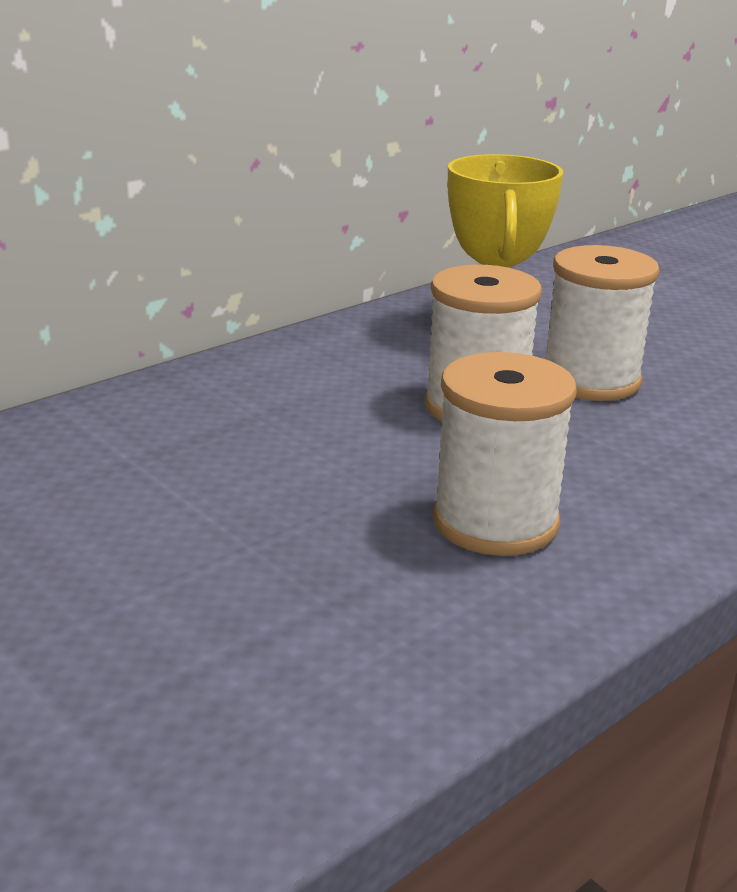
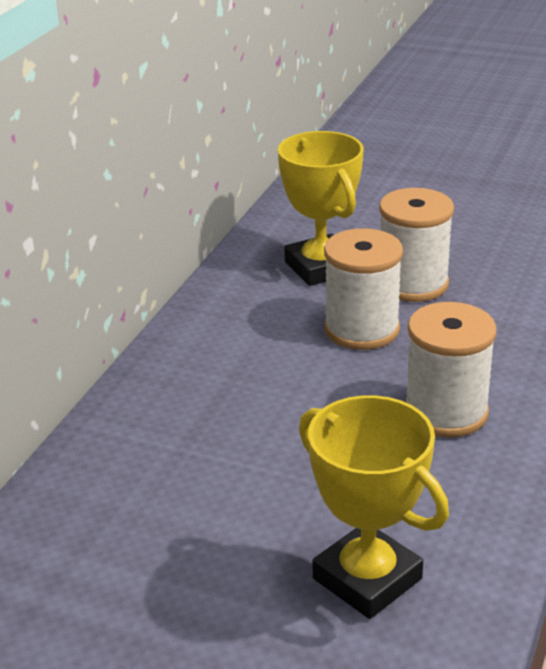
camera: 25 degrees left, 5 degrees up
none -> yellow trophy [299,395,449,619]

